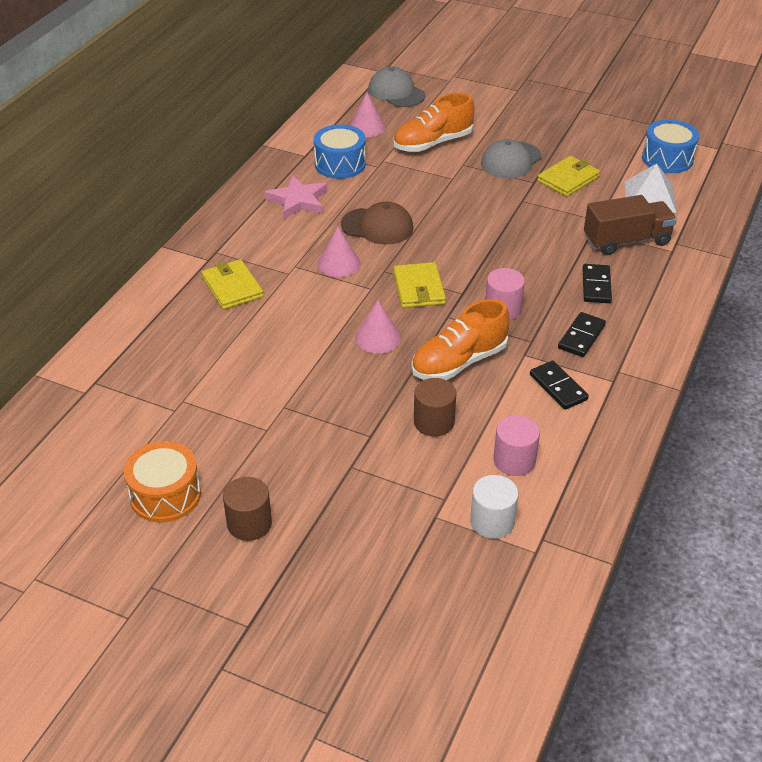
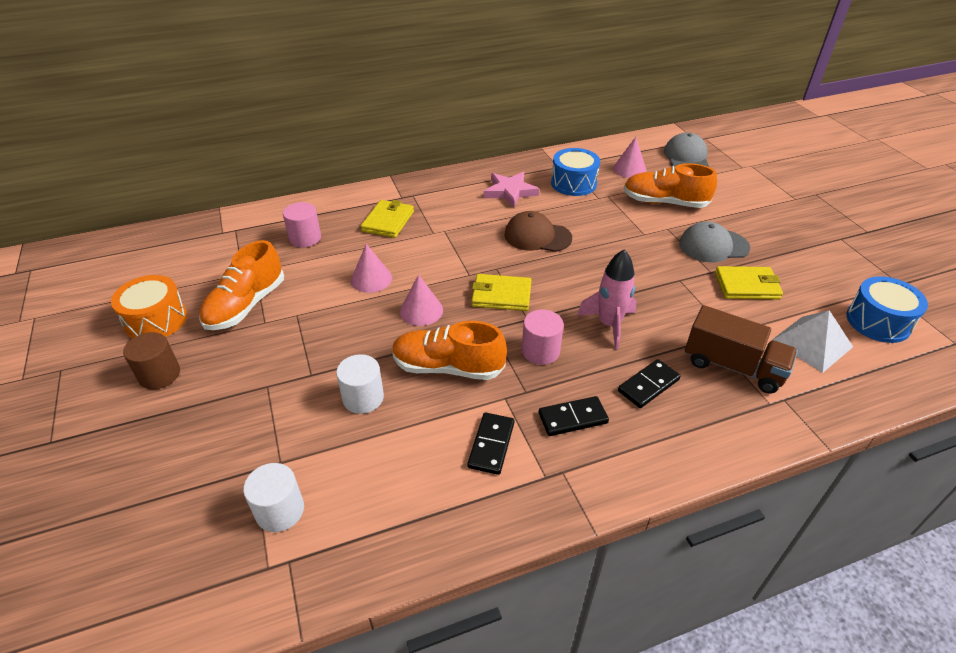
camera: 45 degrees right, 0 degrees up
pink cone [318,227,360,277] -> pink cone moved to [351,244,392,293]
brown cap [341,201,413,245] -> brown cap turned 135 degrees clockwise [504,211,572,252]
yellow wallet [393,262,446,308] -> yellow wallet turned 60 degrees clockwise [471,274,531,311]
brown cylinder [414,378,456,436] -> white cylinder [336,354,384,414]
pink cylinder [493,415,540,476] -> pink cylinder moved to [283,202,321,248]
none -> orange shoe [199,240,284,330]
none -> pink rocket [577,249,637,349]

